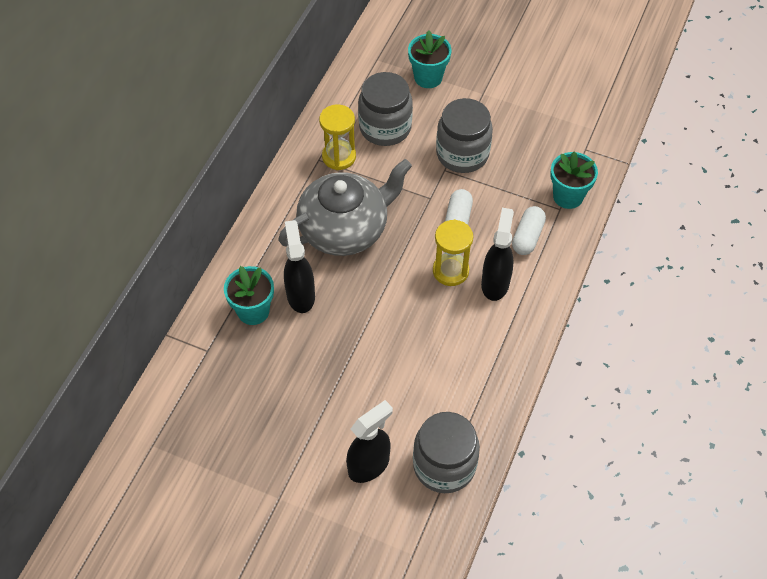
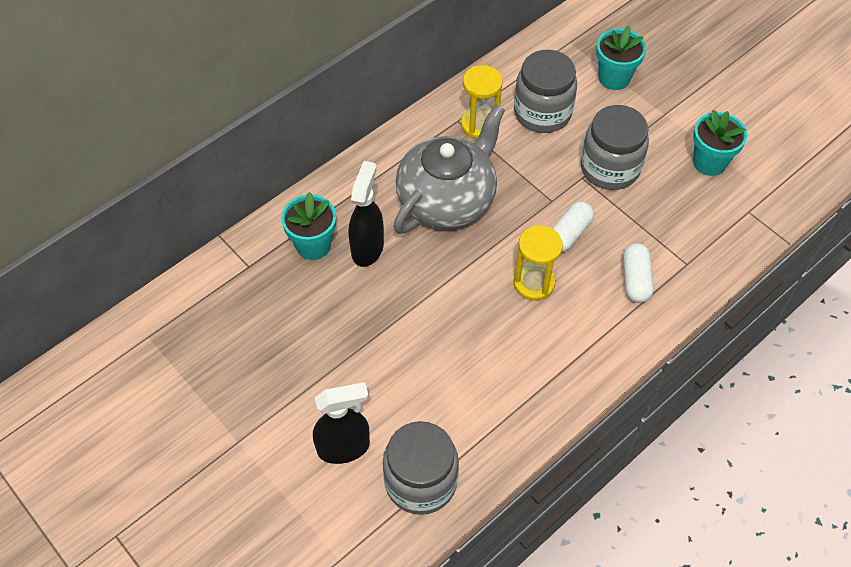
camera: 25 degrees right, 0 degrees up
grey teapot [278,159,412,256] -> grey teapot turned 45 degrees counterclockwise [393,104,505,234]
black spray bottle [481,208,514,301] -> none
white capsule [512,206,546,255] -> white capsule turned 45 degrees counterclockwise [623,243,654,303]
turquoise flower pot [550,152,598,209] -> turquoise flower pot moved to [693,110,747,176]

